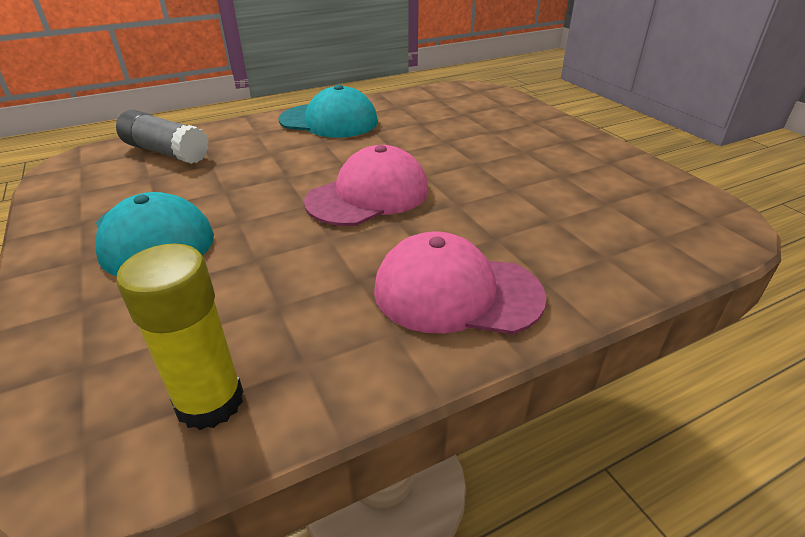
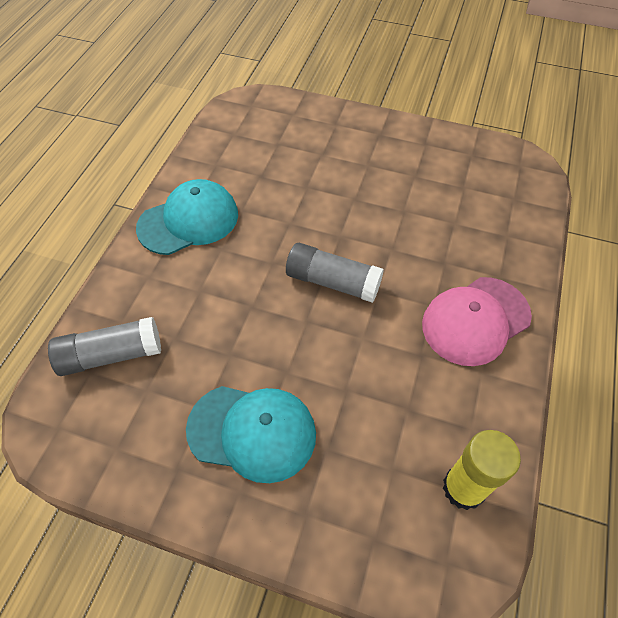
camera: 45 degrees left, 20 degrees up
pink cap [304,145,428,226] -> grey glue stick [286,243,384,303]

